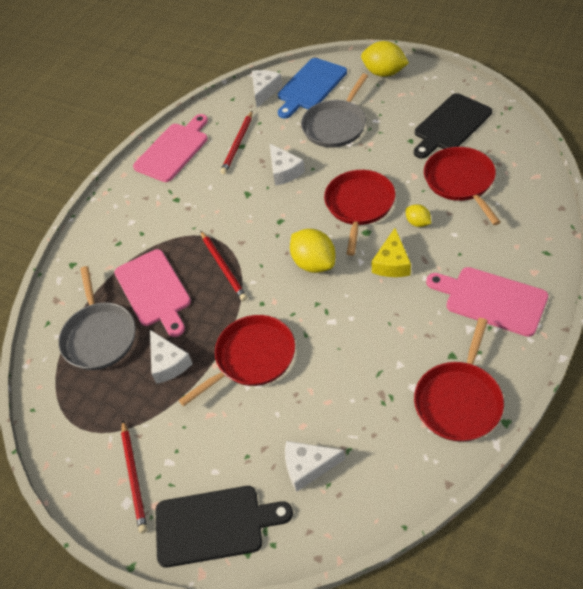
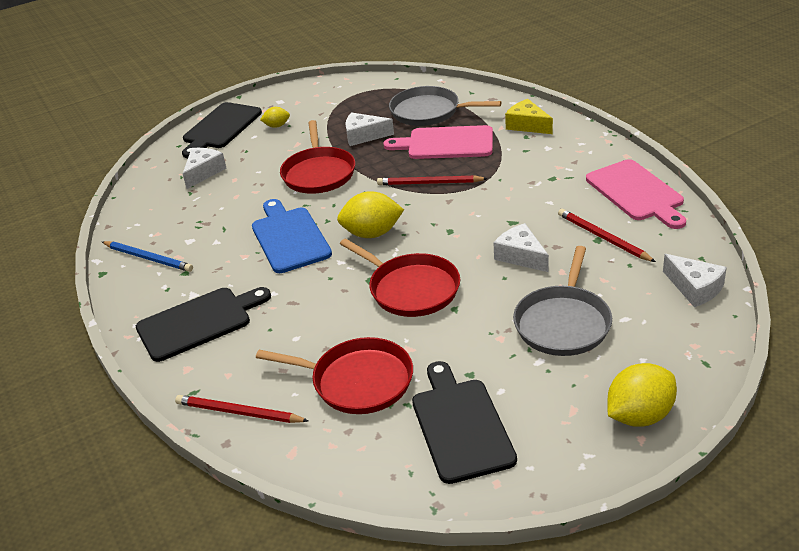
camera: 120 degrees right, 15 degrees down
red pencil [121,420,147,533] -> red pencil moved to [175,395,309,423]
white cheese [269,143,305,186] -> white cheese turned 45 degrees clockwise [494,223,549,272]
blue cutting board [278,58,347,119] -> blue cutting board moved to [252,199,332,273]
grey pan [301,74,368,148] -> grey pan turned 135 degrees counterclockwise [513,246,612,356]
yellow cheese [371,228,411,277] -> yellow cheese moved to [505,99,553,134]
yellow lemon [406,204,431,227] -> yellow lemon moved to [260,107,290,128]
red pan [414,318,504,442] -> blue pencil [102,241,193,272]
pink cutting board [426,267,548,337] -> black cutting board [136,287,271,362]

